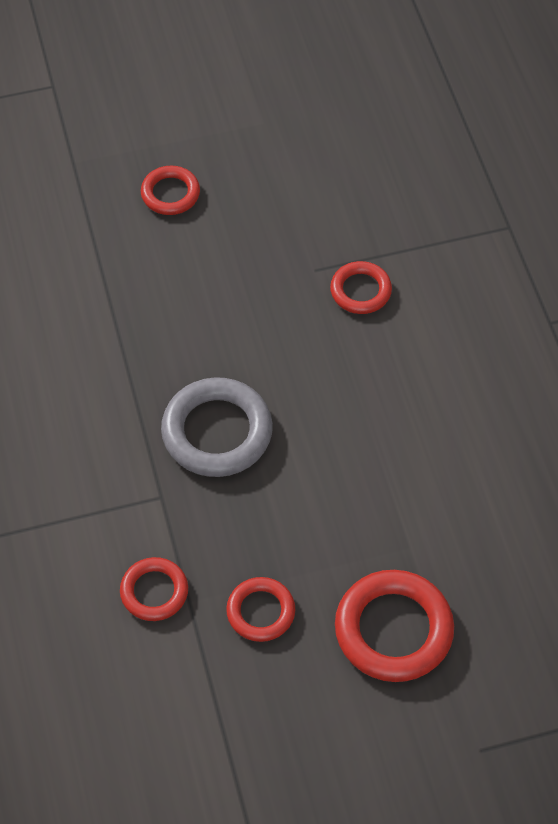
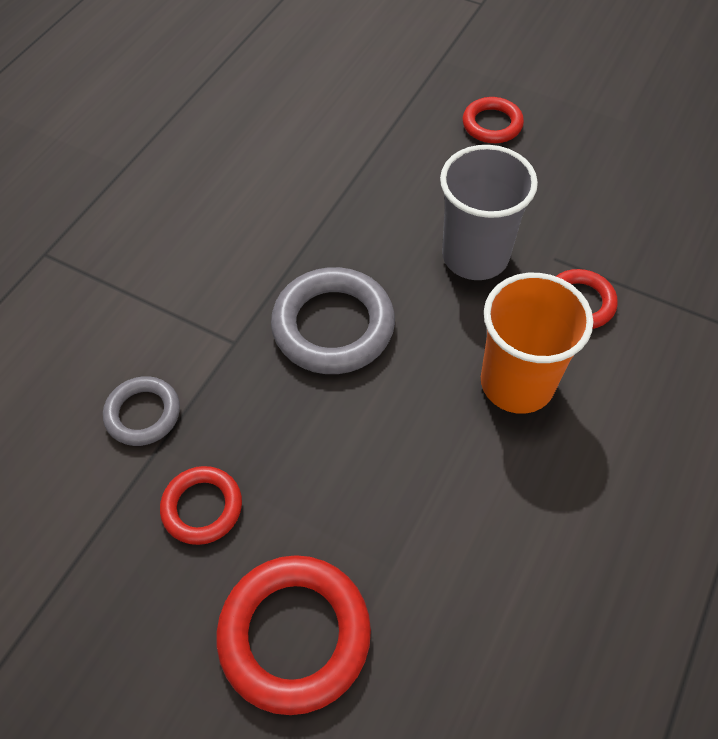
camera: 45 degrees right, 0 degrees up
red ring [120,557,188,621] -> grey ring [103,376,180,446]
none -> grey cup [440,145,538,280]
none -> orange cup [481,273,593,414]

